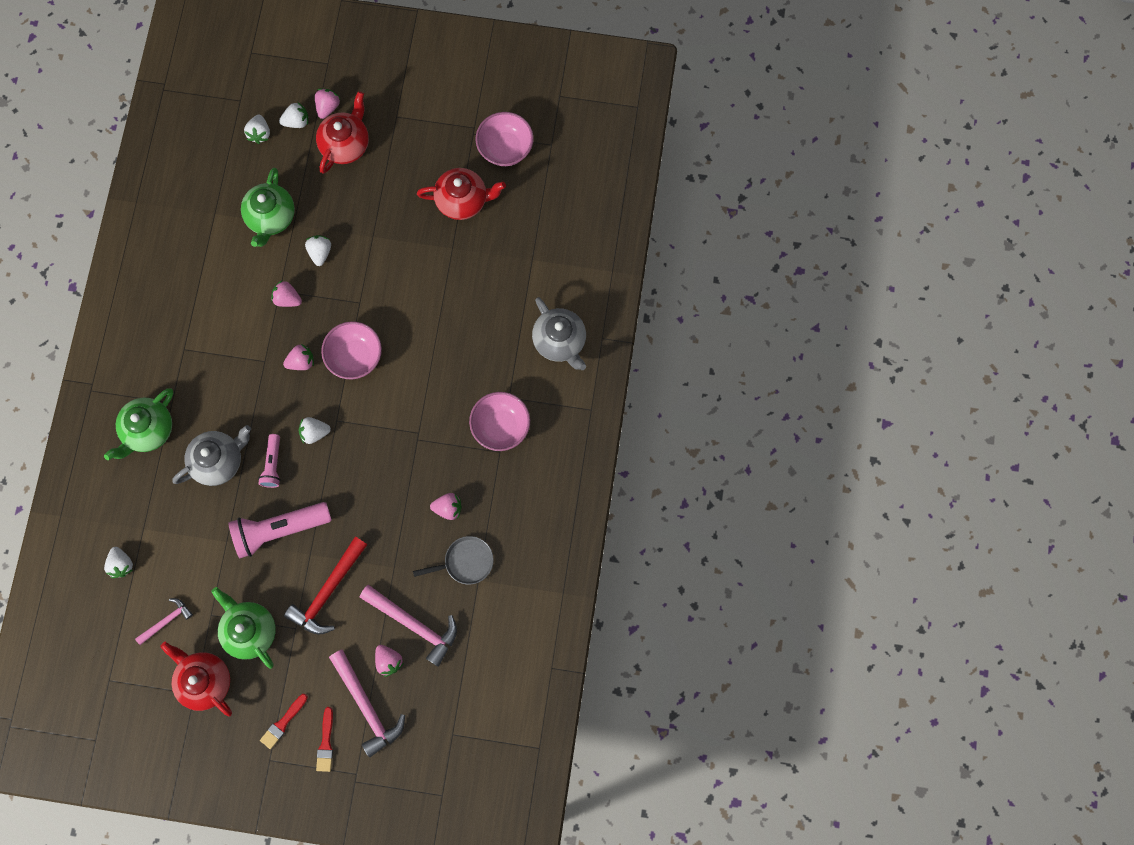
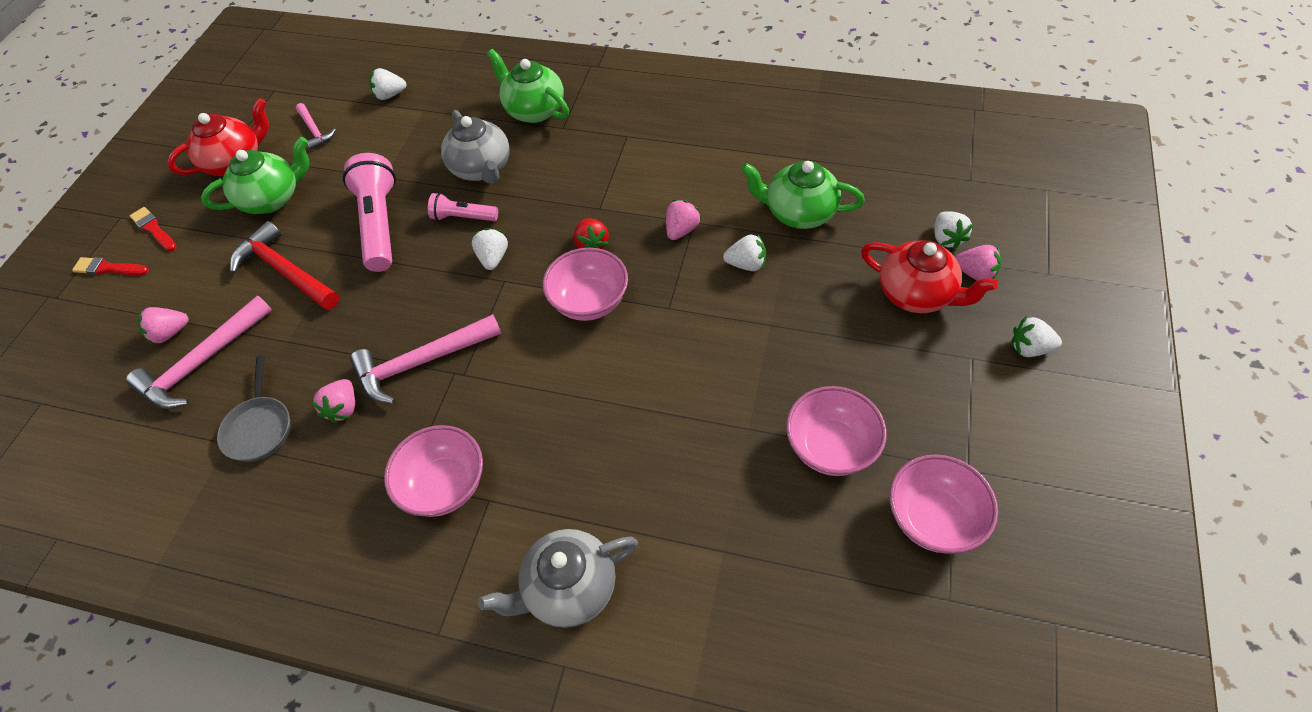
camera: 100 degrees right, 20 degrees down
white strawberry [244,115,270,144] -> white strawberry moved to [1011,317,1062,357]
pink strawberry [283,344,314,370] -> red strawberry [573,218,609,249]
pink hammer [329,649,405,757] -> pink hammer moved to [350,314,502,404]
red teapot [417,168,506,220] -> pink bowl [786,386,887,476]

